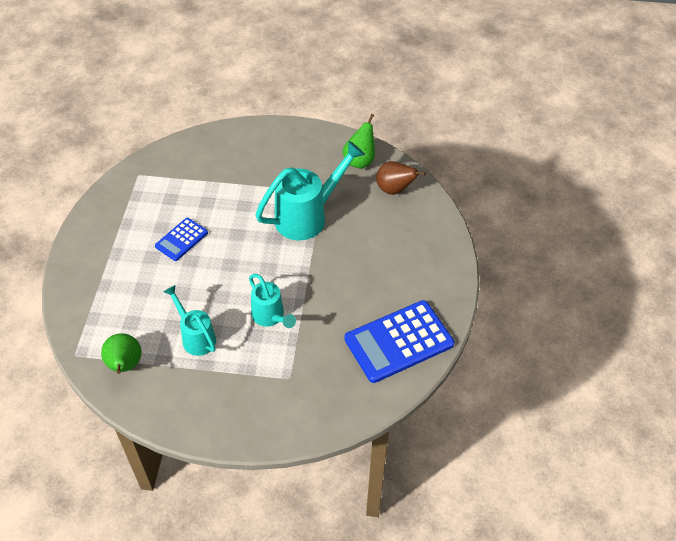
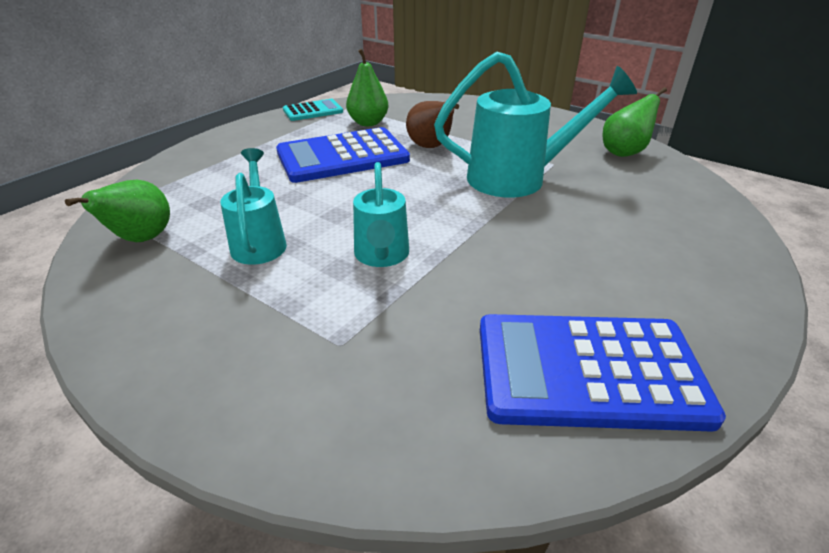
camera: 30 degrees right, 15 degrees down
blue calculator [155,218,208,261] -> blue calculator [276,127,410,183], size x1.85
brown pear [376,161,426,195] -> brown pear moved to [406,101,459,148]
none -> turquoise calculator [283,99,343,121]
none -> green pear [346,49,389,126]

